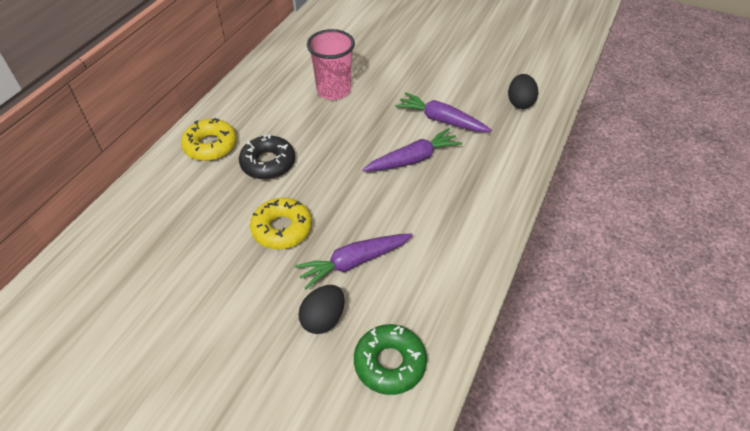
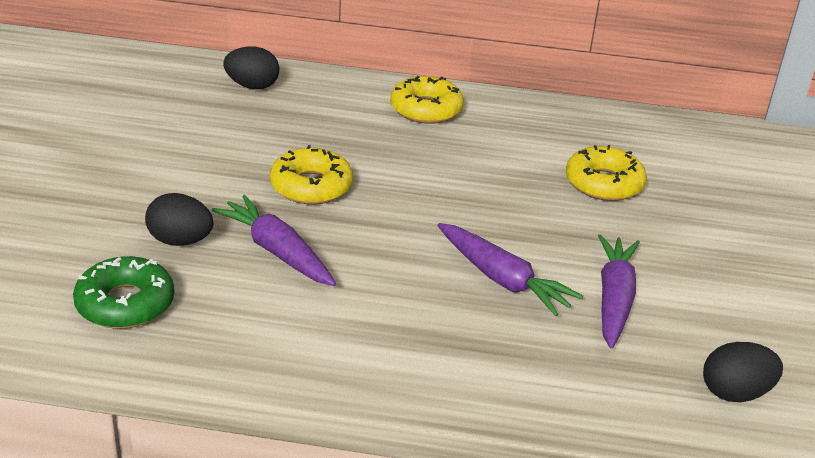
camera: 70 degrees right, 15 degrees down
black donut [239,134,295,180] -> none
pink cup [307,29,355,100] -> yellow donut [566,145,647,201]
none -> black egg [223,46,279,89]

